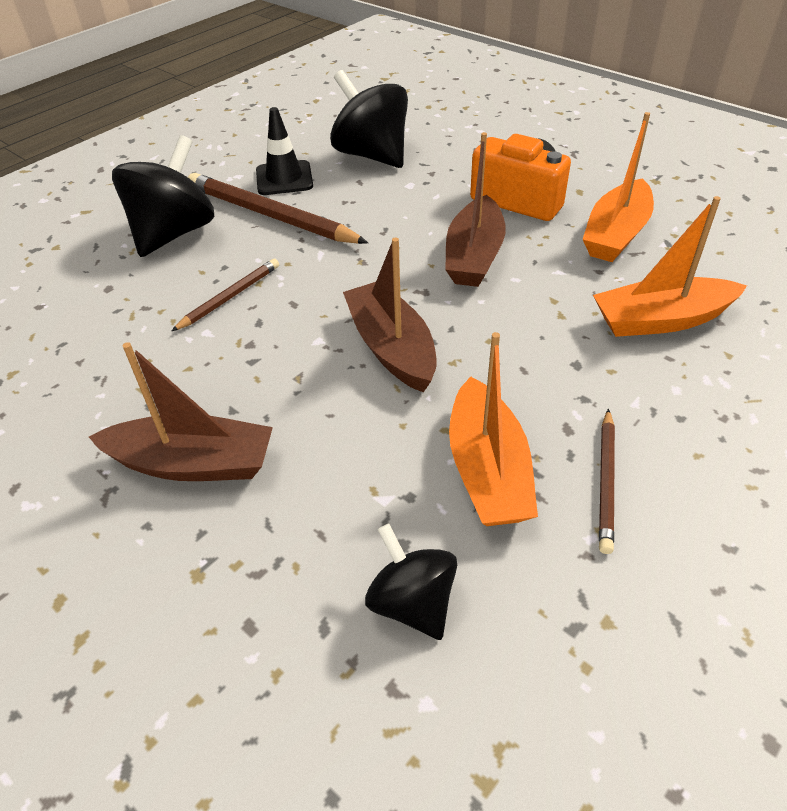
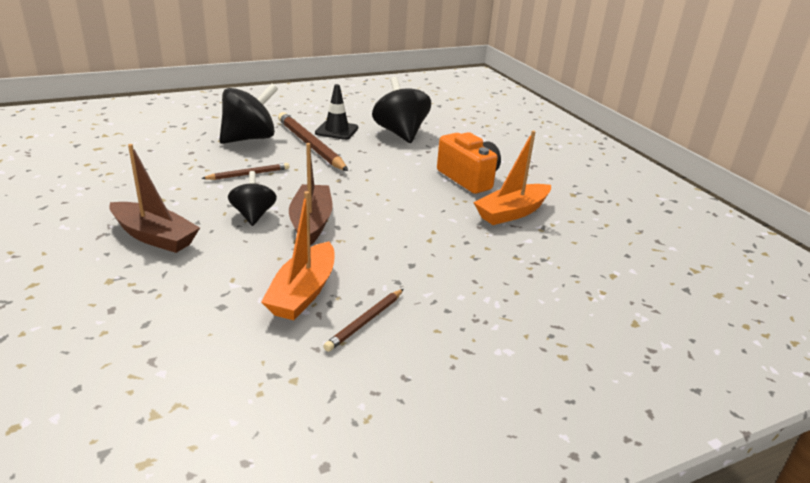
camera: 20 degrees right, 15 degrees down
black spinning top [365,524,457,640] -> black spinning top moved to [228,171,277,226]
brown boat [445,132,506,287] -> none
orange boat [593,196,747,337] -> none

